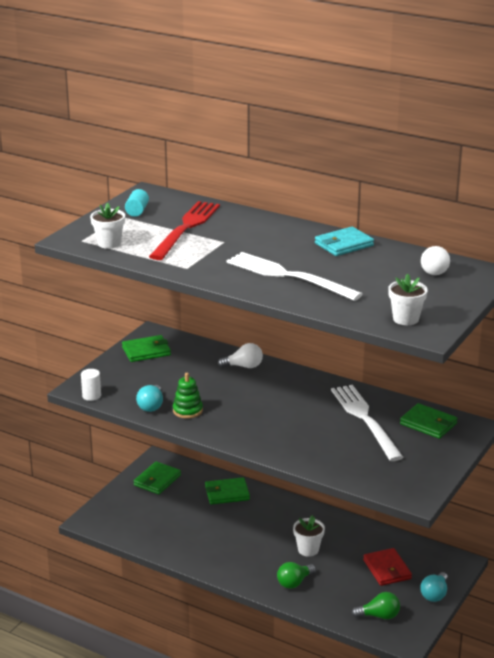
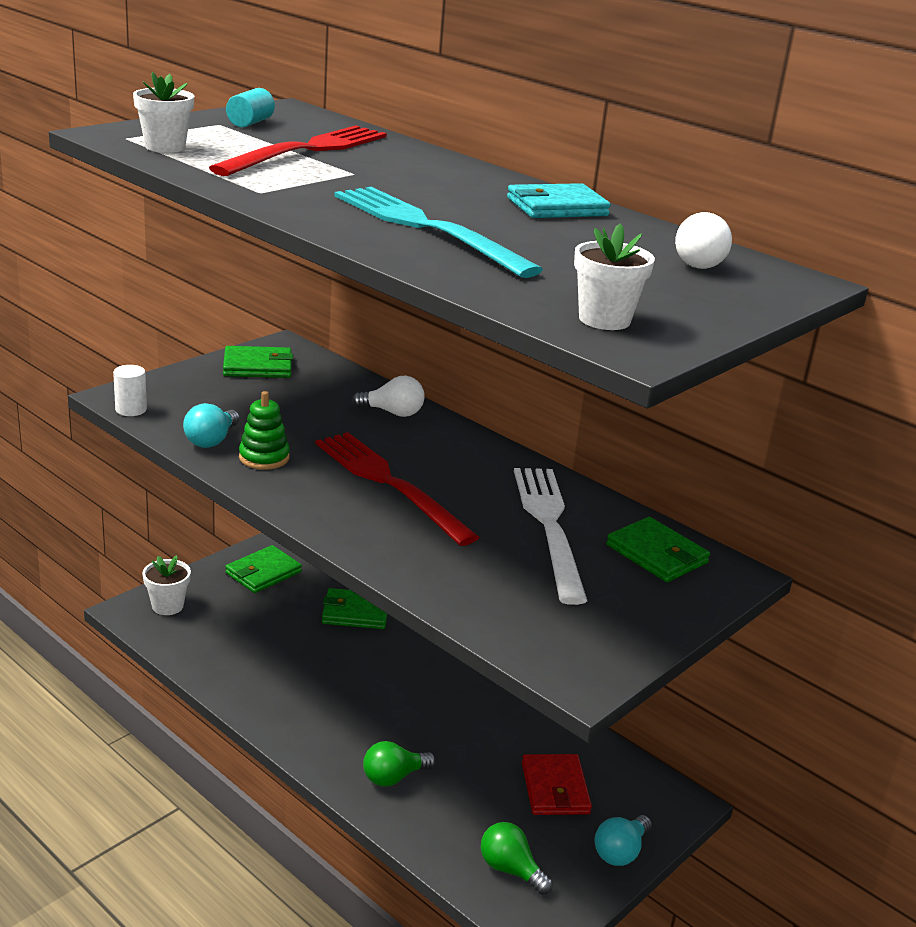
camera: 10 degrees right, 0 degrees up
white fork [226,252,362,301] -> turquoise fork [334,187,543,278]
white flower pot [293,515,325,557] -> white flower pot moved to [142,555,191,615]
green light bulb [352,592,400,619] -> green light bulb turned 150 degrees counterclockwise [481,822,553,895]
none -> red fork [315,432,479,546]

